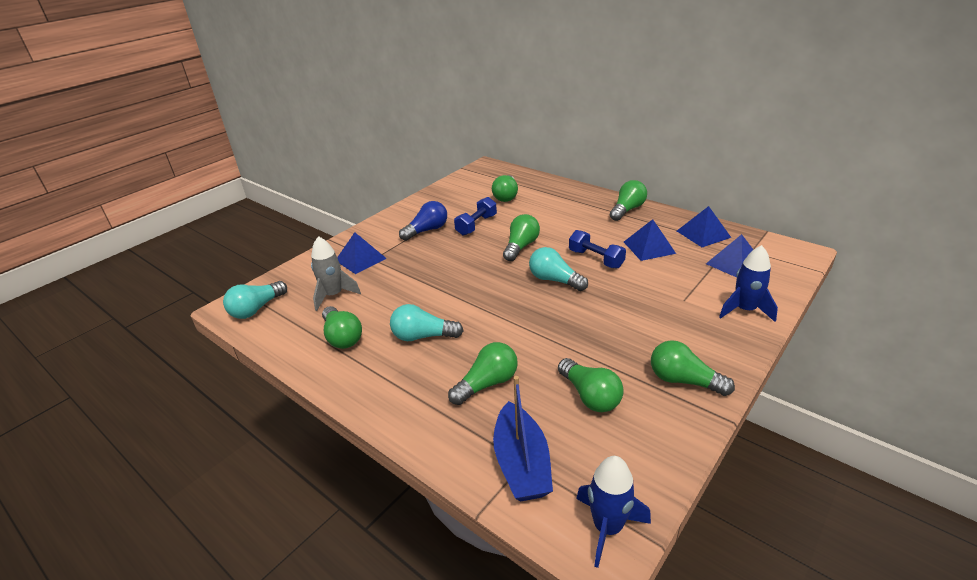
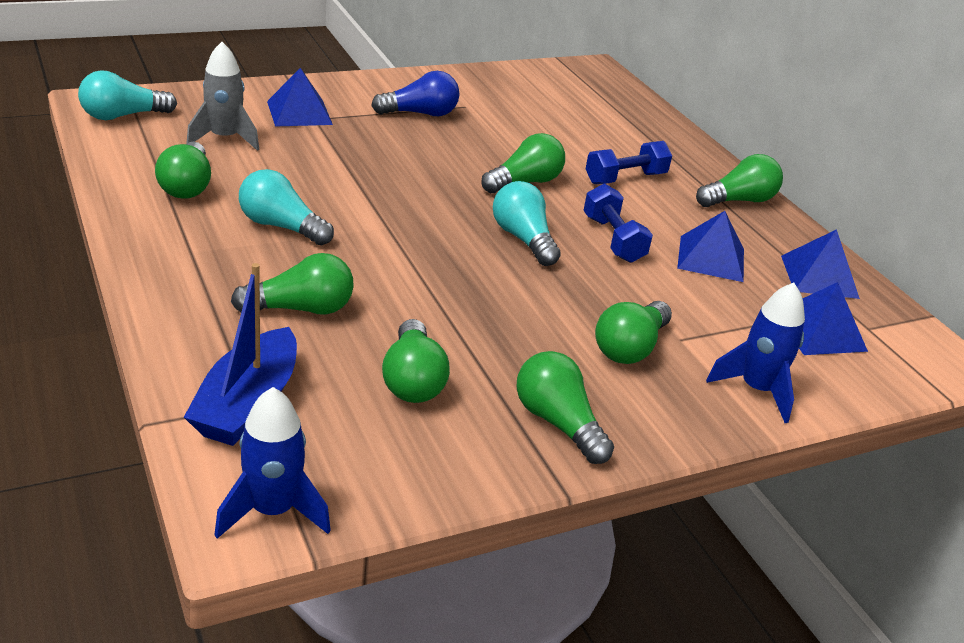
camera: 20 degrees right, 0 degrees up
blue dumbbell [454,197,497,236] -> blue dumbbell moved to [586,141,672,184]
green light bulb [492,175,518,202] -> green light bulb moved to [595,301,672,364]

